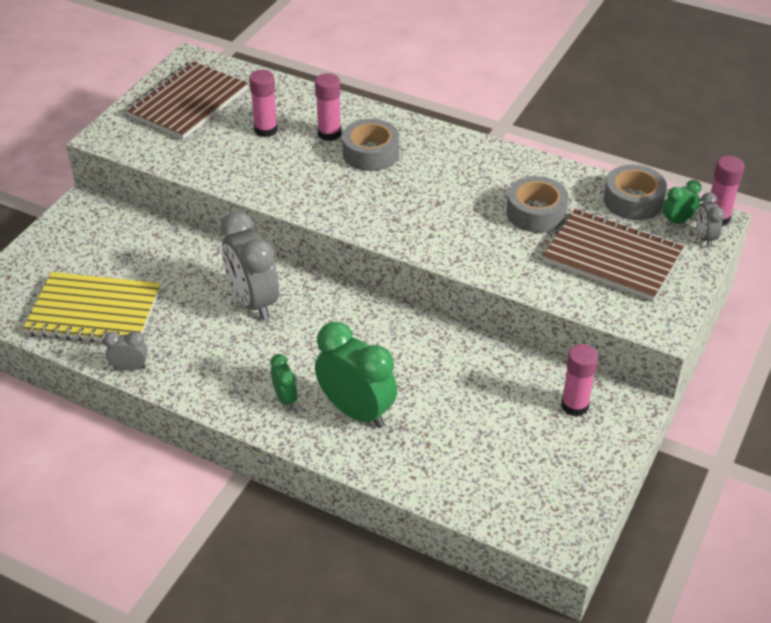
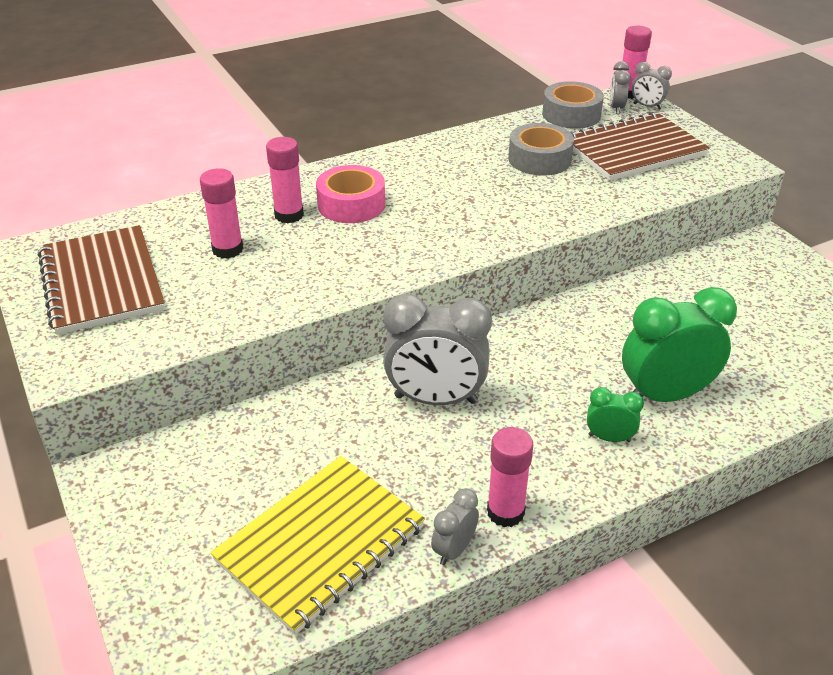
camera: 55 degrees left, 5 degrees down
grey tape [342,119,399,171] -> pink tape [316,165,385,223]
pink glue stick [561,344,598,416] -> pink glue stick moved to [487,427,533,527]
green clock [663,180,702,226] -> grey clock [610,61,631,114]

